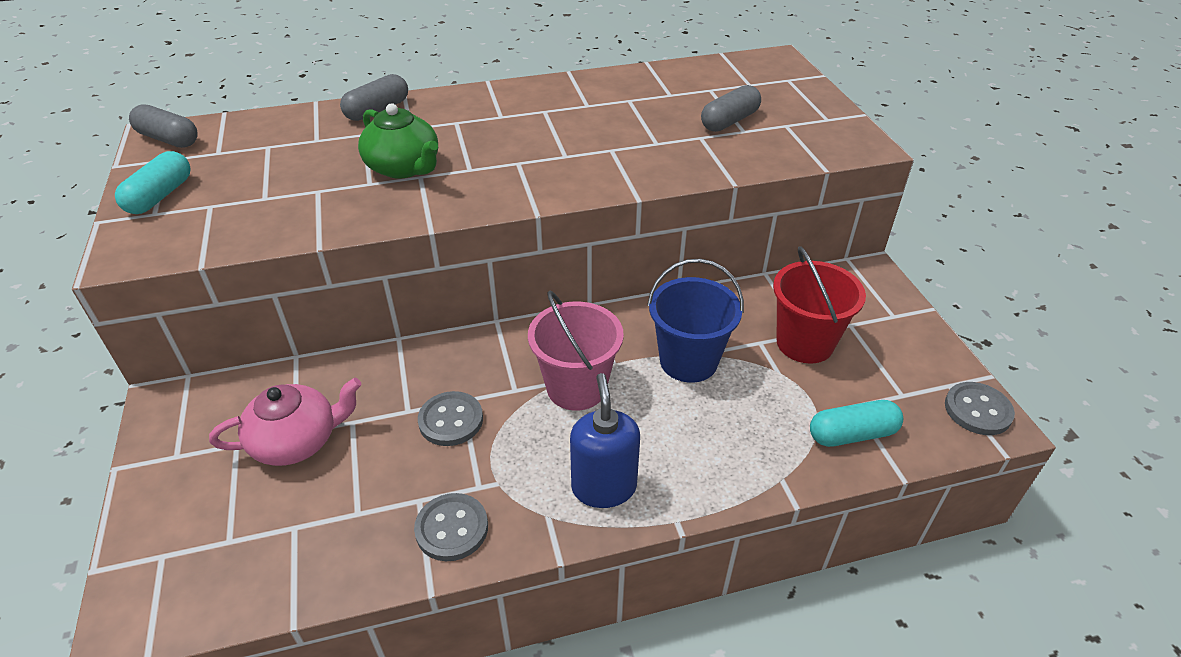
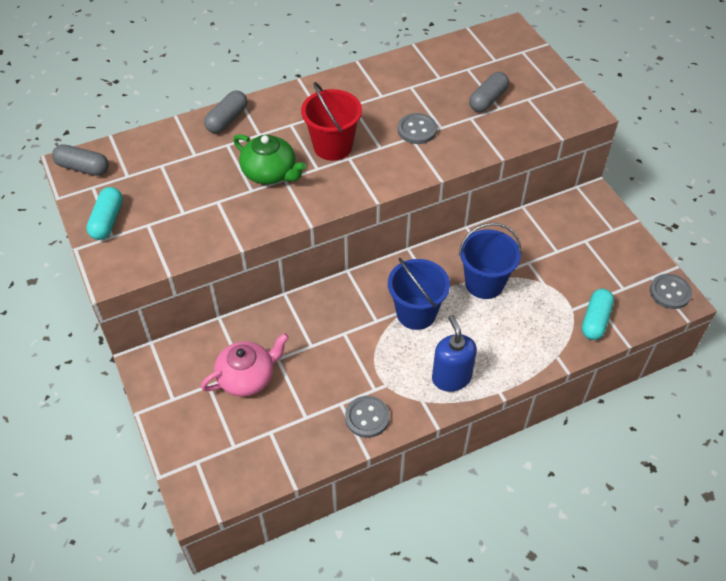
camera: 10 degrees left, 10 degrees up
grey button [418,391,483,446] -> grey button moved to [398,113,437,144]
pink bucket [528,291,624,411] -> blue bucket [388,258,450,330]
red bucket [773,246,866,364] -> red bucket moved to [301,82,362,161]
turquoise capsule [810,400,903,447] -> turquoise capsule turned 45 degrees counterclockwise [582,289,614,340]

